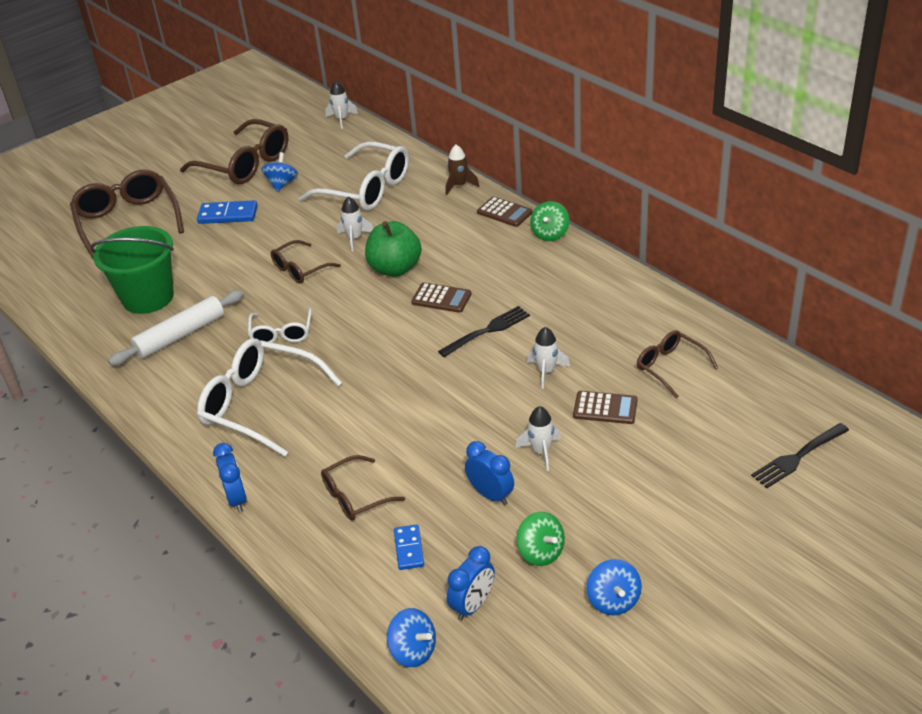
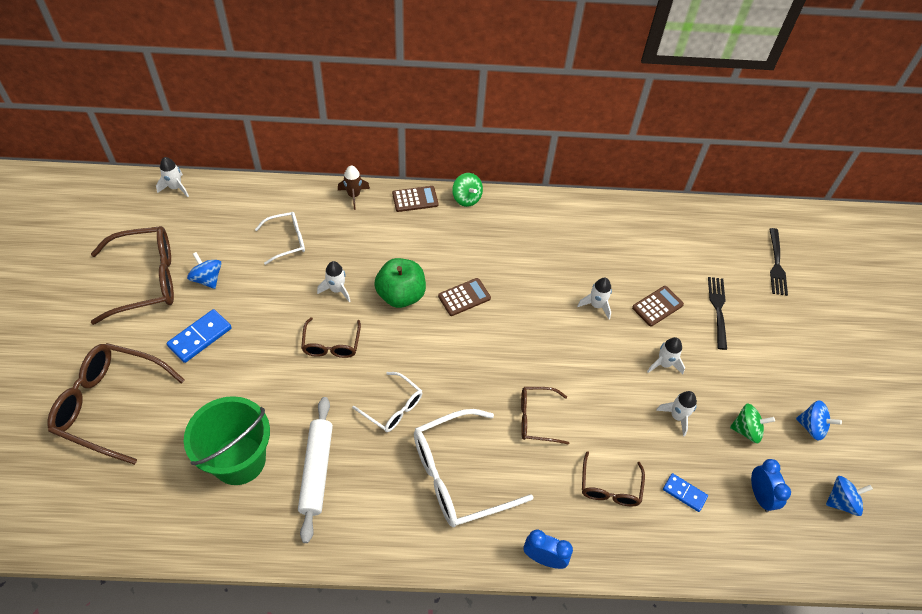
camera: 55 degrees left, 15 degrees up
white glasses [299,141,409,211] -> white glasses [255,212,305,265], size x0.56
blue spinning top [387,608,436,667] -> blue spinning top moved to [826,476,873,516]
black fork [438,306,530,357] -> black fork moved to [708,277,727,350]
blue clock [465,441,514,505] -> white rocket [656,391,697,436]
brown glasses [637,330,718,398] -> brown glasses moved to [521,387,569,445]

